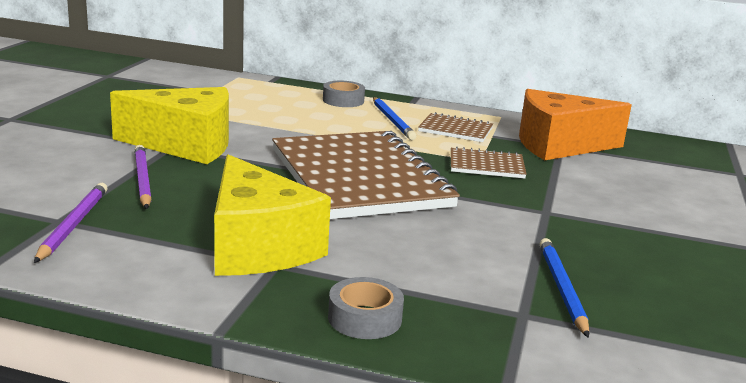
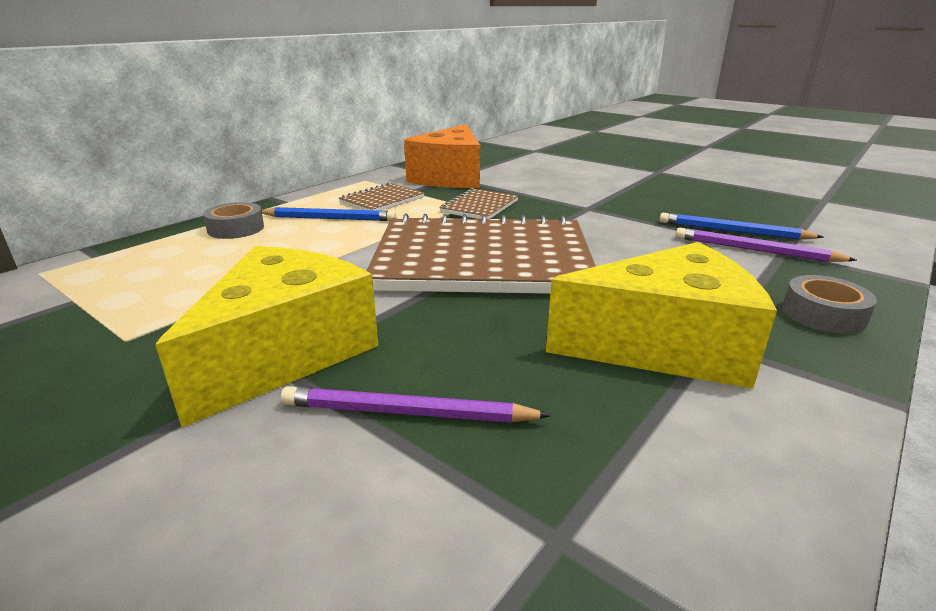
camera: 65 degrees left, 5 degrees up
purple pencil [34,183,108,263] -> purple pencil moved to [676,228,857,262]

